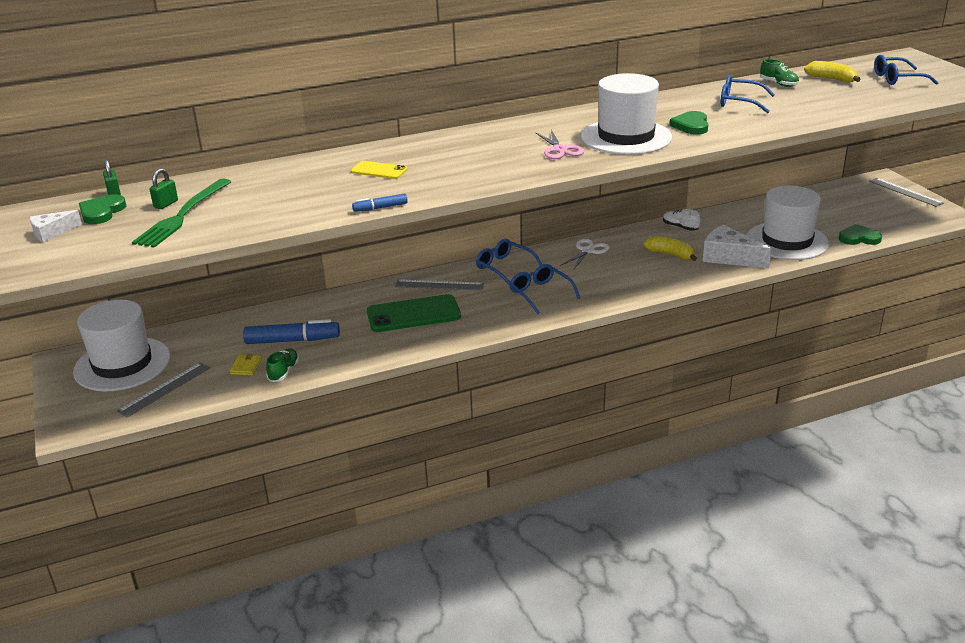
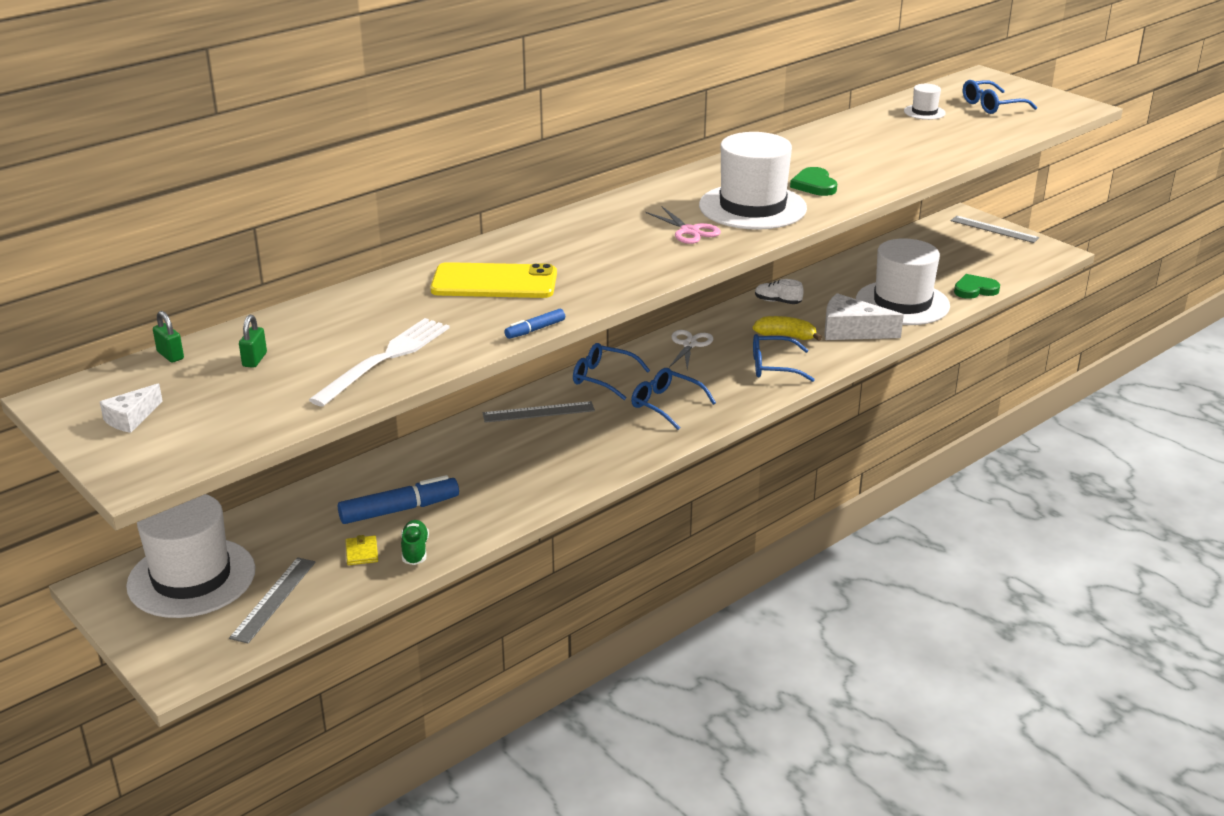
camera: 20 degrees left, 0 degrees up
green heart [79,194,126,224] -> none
green fork [132,179,231,248] -> none
yellow phone [351,161,408,179] -> yellow phone [430,262,557,298], size x1.84
green phone [367,294,461,332] -> none
blue glasses [721,75,775,113] -> blue glasses moved to [753,334,815,382]
green shoe [760,59,799,87] -> none
yellow banana [804,61,861,82] -> white hat [904,84,946,120]
none -> white fork [309,318,450,407]

